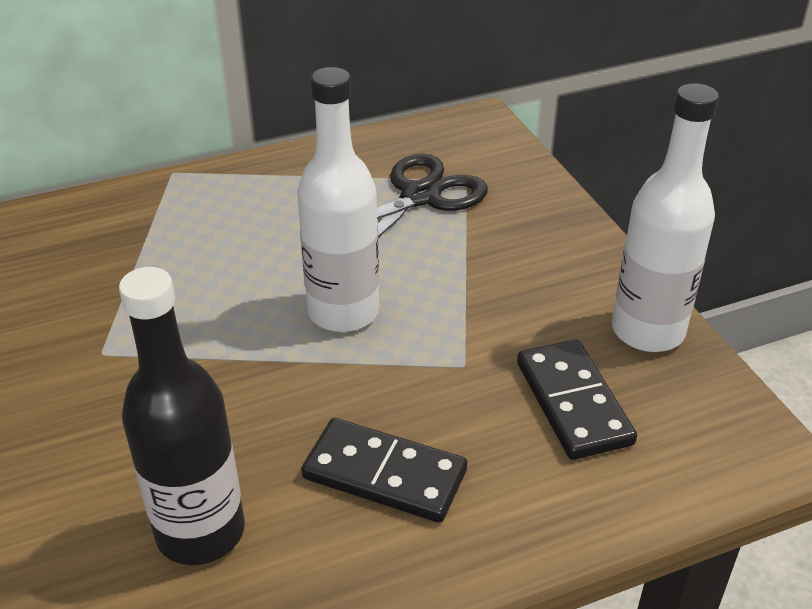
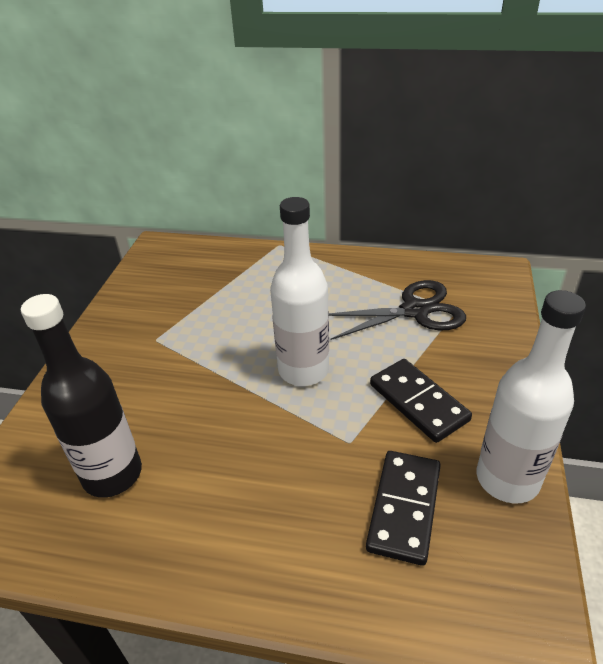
camera: 35 degrees right, 0 degrees up
black domino [302,418,467,523] -> black domino moved to [370,359,472,443]

